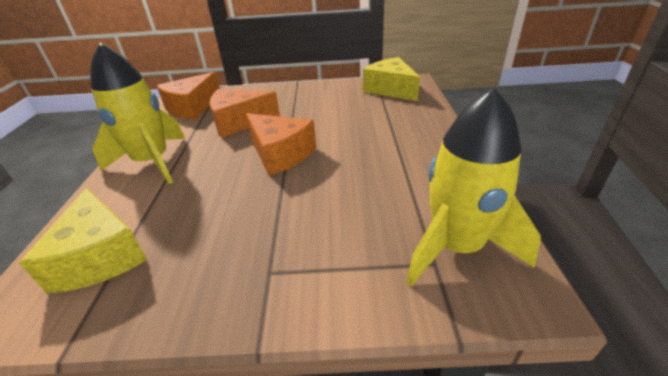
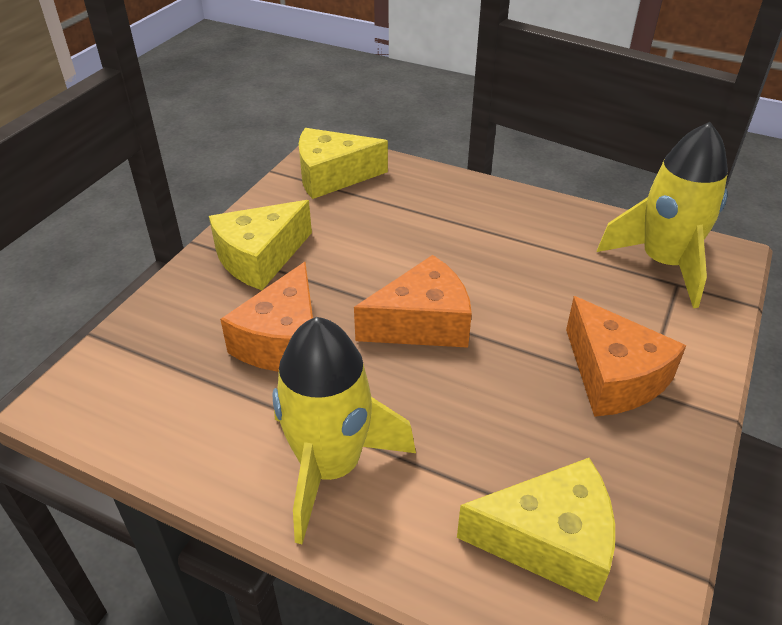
camera: 65 degrees left, 5 degrees up
orange cheese [157,72,220,119] -> orange cheese moved to [566,296,686,417]
none -> yellow cheese [209,200,312,290]

